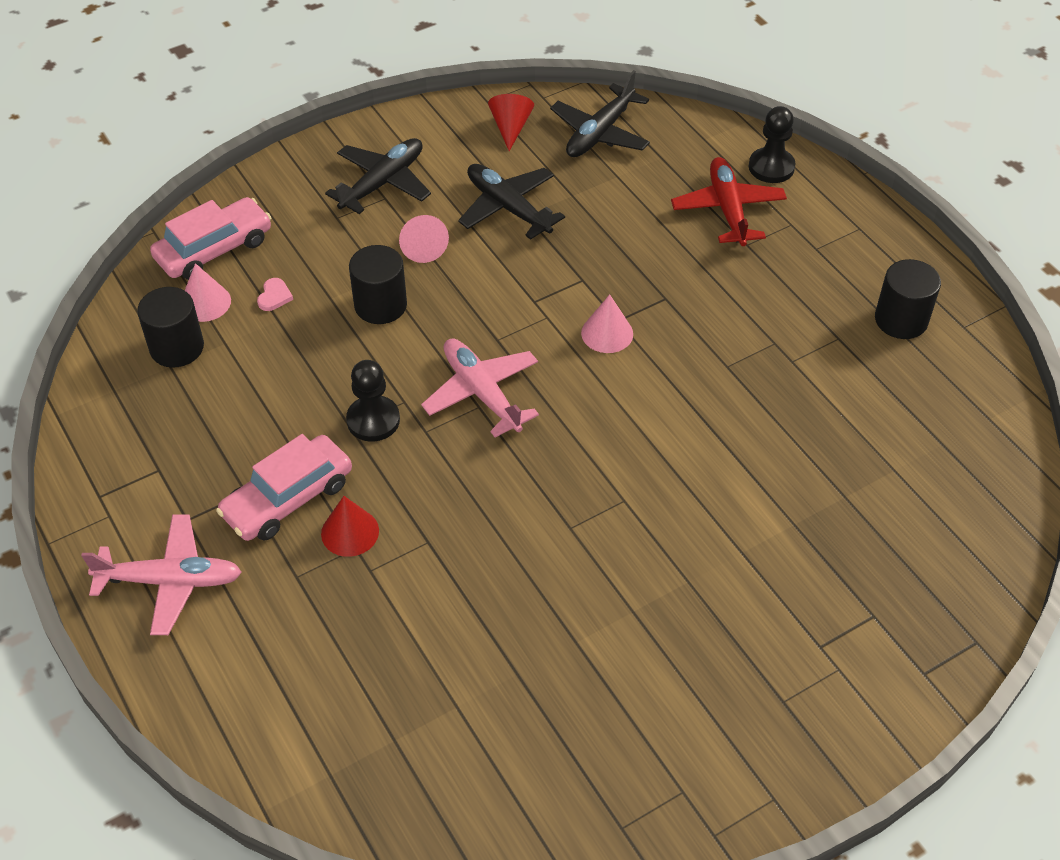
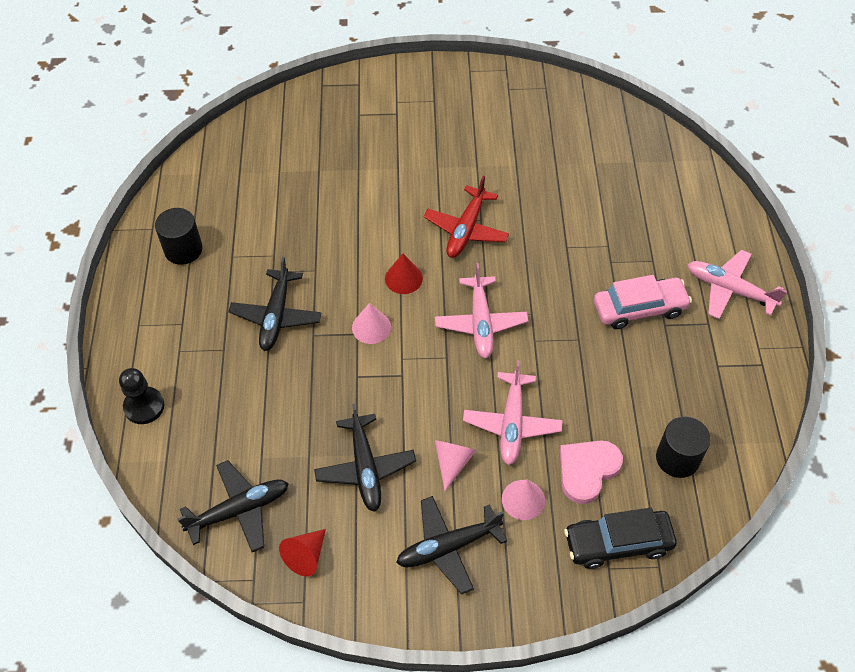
camera: 150 degrees left, 5 degrees up
pink car [150,197,272,280] -> black car [564,508,677,569]
pink cone [184,263,231,322] -> pink cone moved to [502,480,545,520]
pink heart [257,278,293,311] -> pink heart [560,440,623,504], size x2.15
red cone [321,496,379,557] -> red cone moved to [385,253,423,294]
black pawn [346,360,400,442] -> none
black cylinder [349,245,407,324] -> pink plane [463,360,563,465]
red plane [671,157,787,246] -> red plane moved to [423,176,509,258]
none -> black plane [228,257,321,351]

